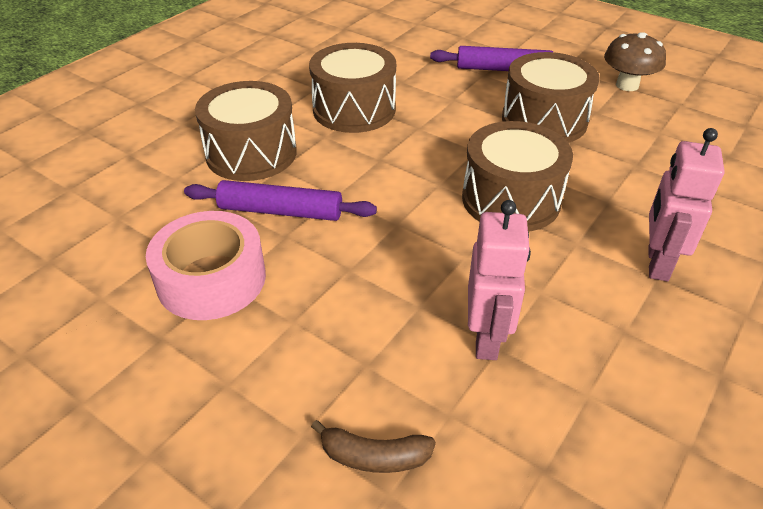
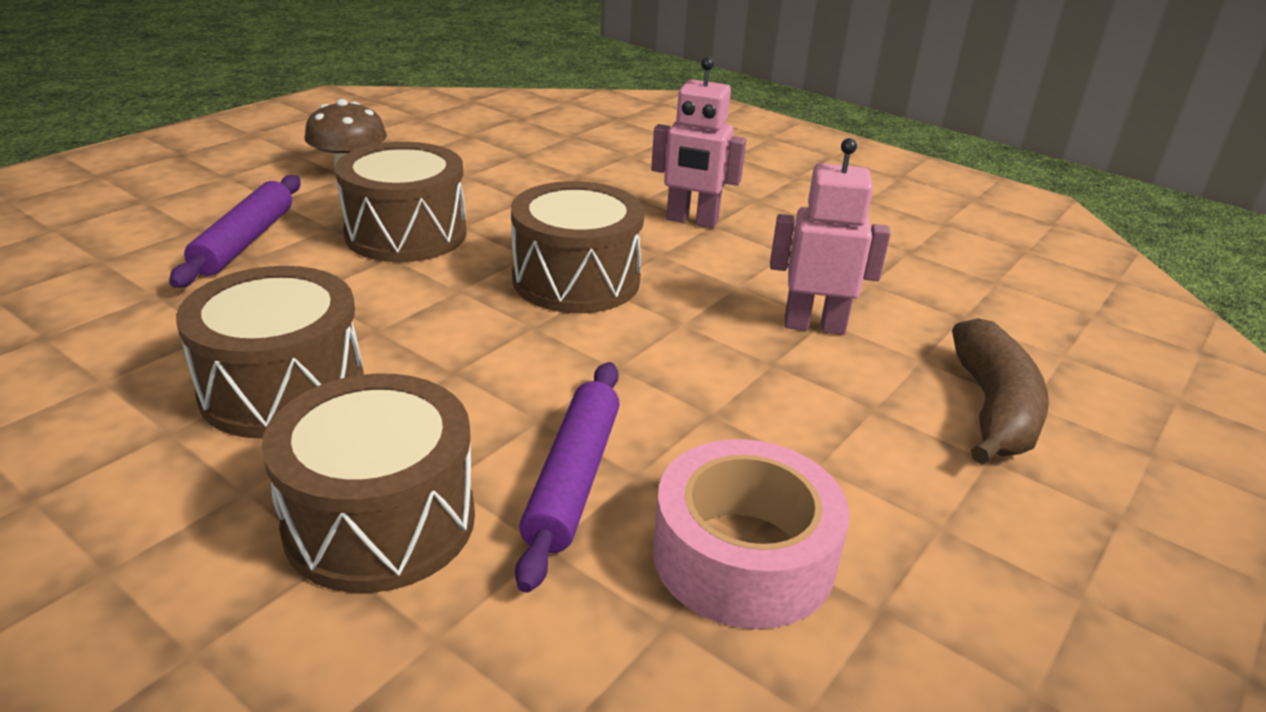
camera: 90 degrees left, 10 degrees down
brown banana [311,420,436,473] -> brown banana [952,318,1049,464], size x1.69

